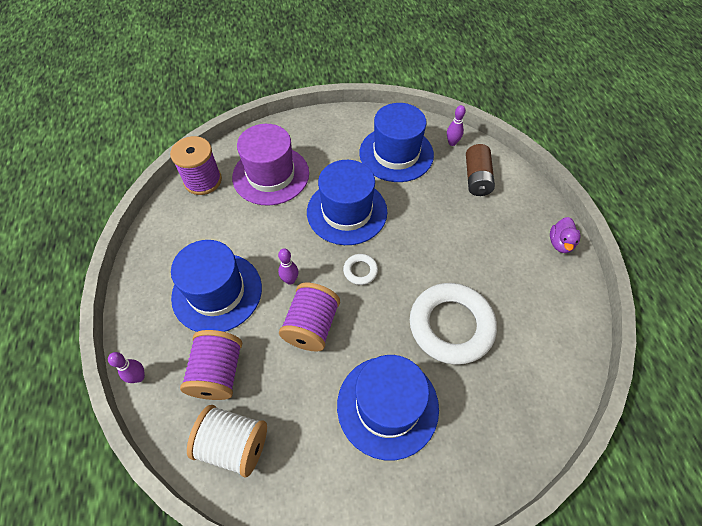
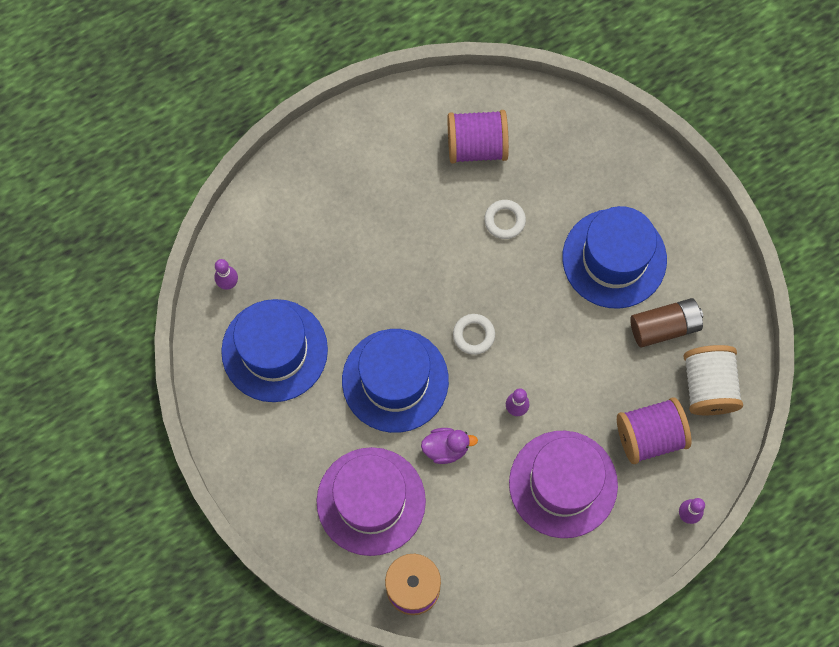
camera: 110 degrees left, 15 degrees up
blue hat [171,240,262,332] -> purple hat [509,431,618,538]
purple spool [279,283,340,352] -> purple spool moved to [448,110,509,164]
white ring [410,283,497,365] -> white ring [484,200,526,239], size x0.43
brown battery [466,144,495,196] -> brown battery moved to [630,298,703,347]
purple duck [550,217,580,253] -> purple duck moved to [421,428,478,464]

